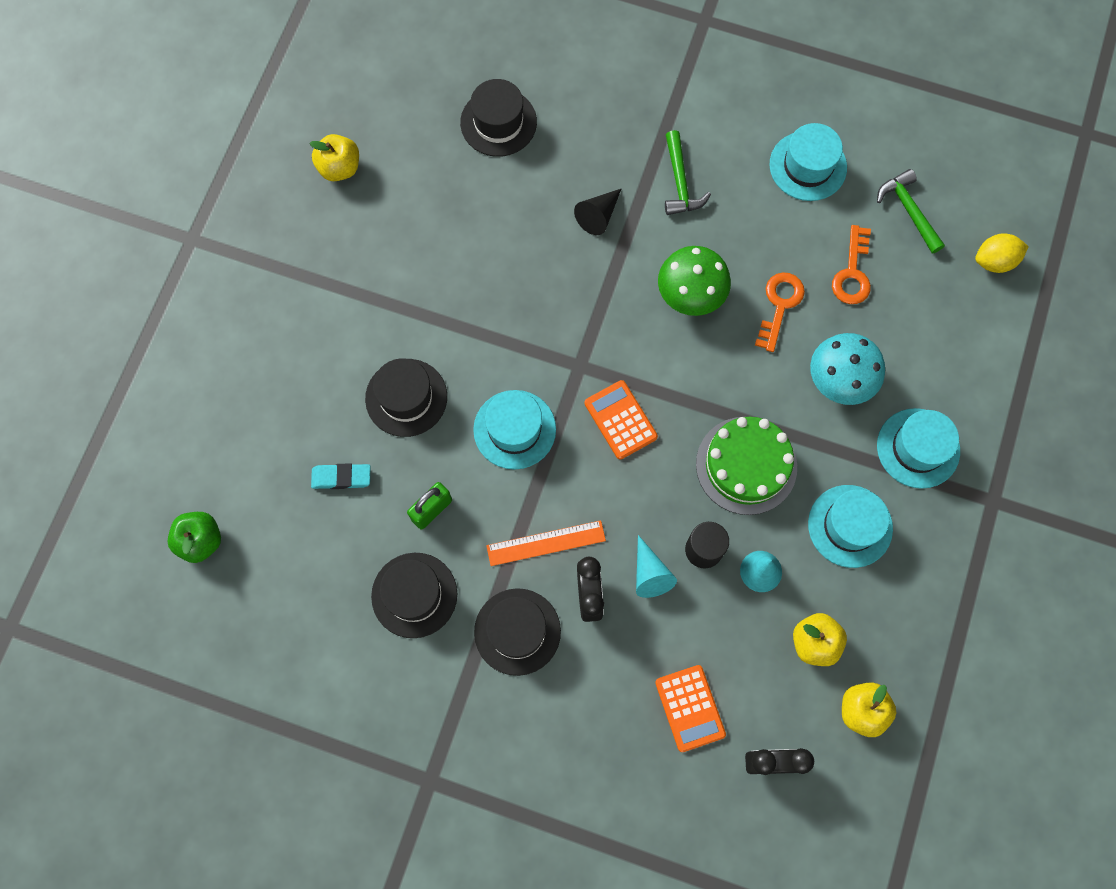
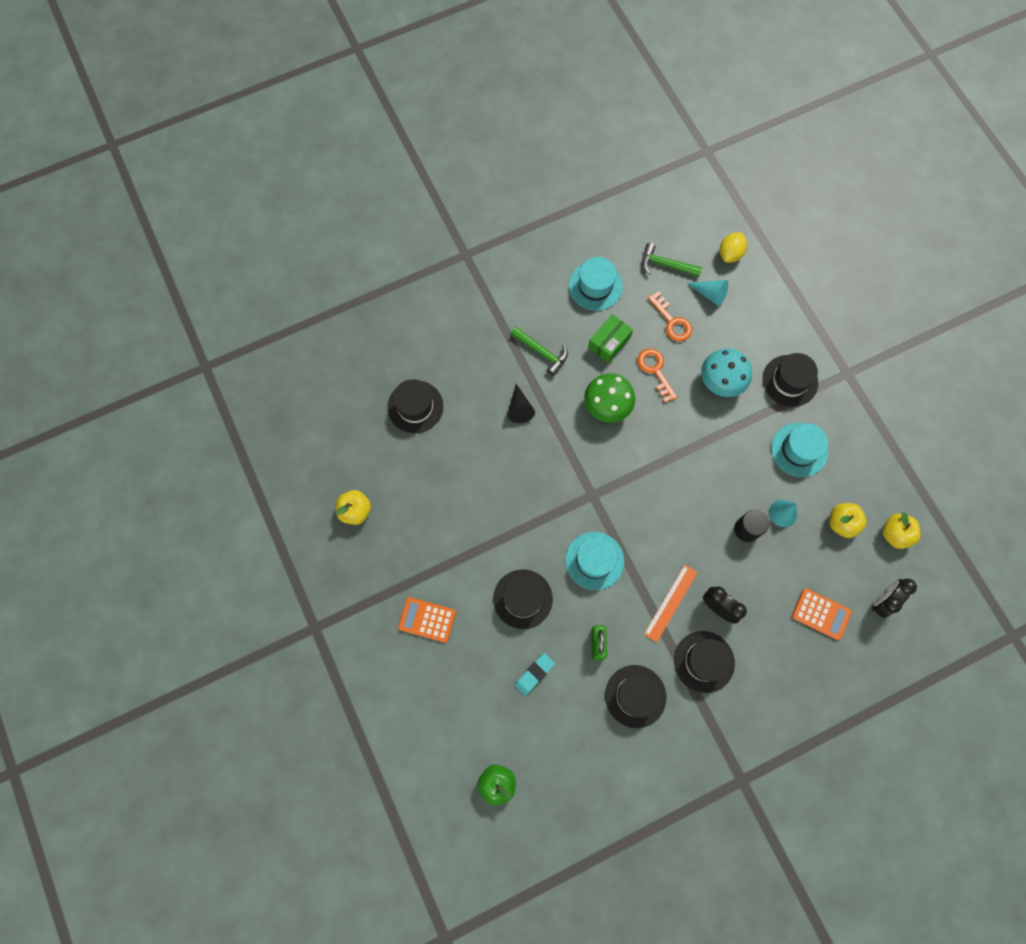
camera: 45 degrees left, 0 degrees up
orange calculator [585,380,658,460] -> orange calculator moved to [398,597,456,643]
turquoise cone [636,535,677,598] -> turquoise cone moved to [687,280,728,306]
green cake [696,417,797,515] -> none
turquoise hat [877,408,960,489] -> black hat [763,353,818,407]
none -> green box [588,314,633,363]

